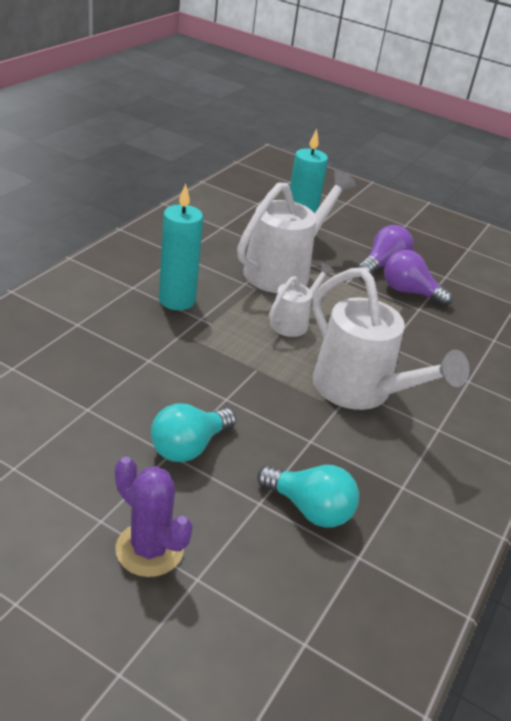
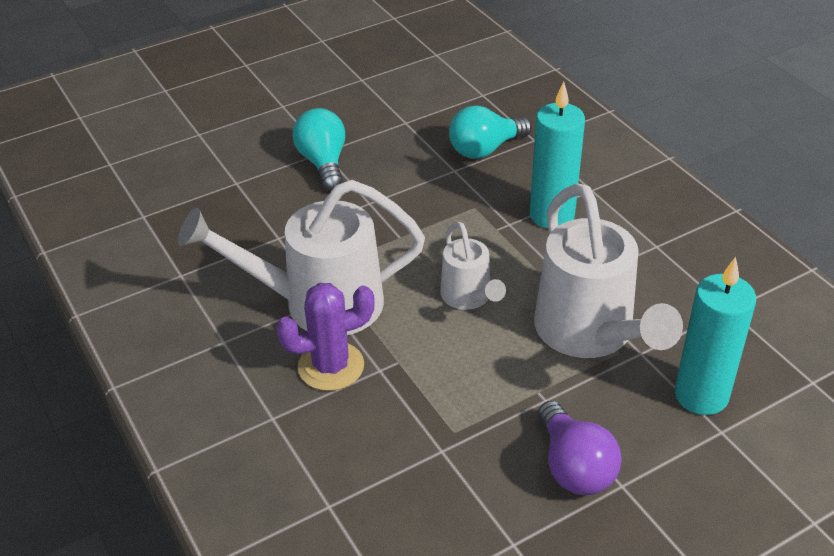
camera: 125 degrees right, 5 degrees up
purple cactus [115,457,193,577] -> purple cactus moved to [276,283,375,391]
turquoise light bulb [257,465,359,528] -> turquoise light bulb moved to [449,105,532,159]
purple light bulb [384,250,453,306] -> none

